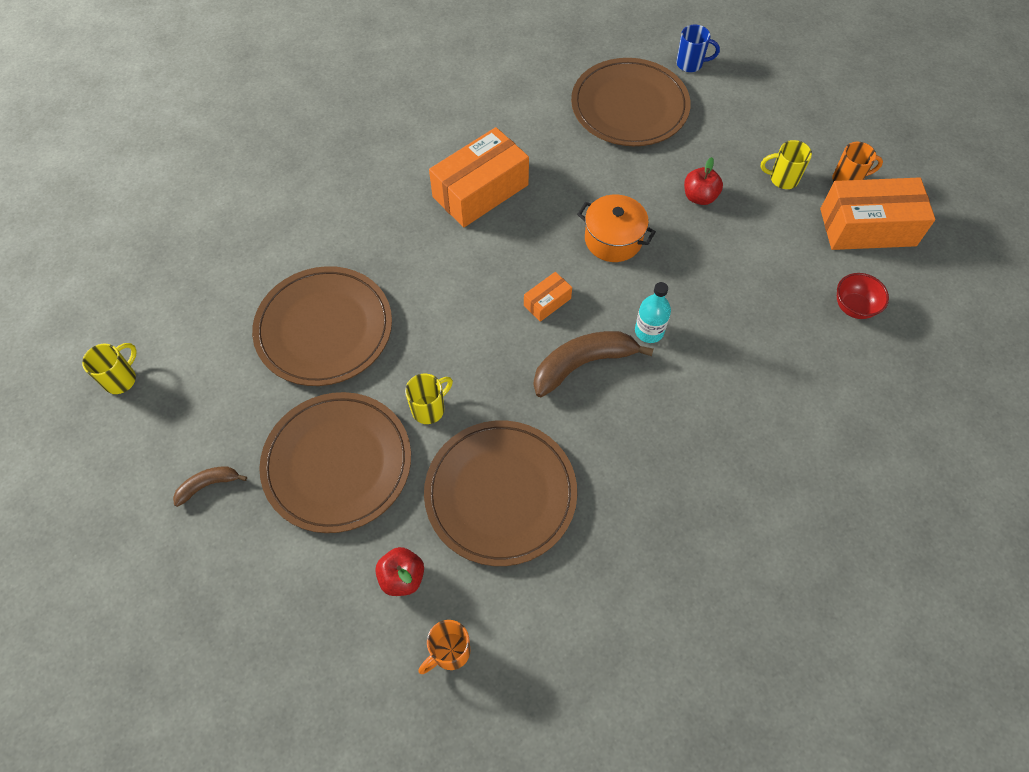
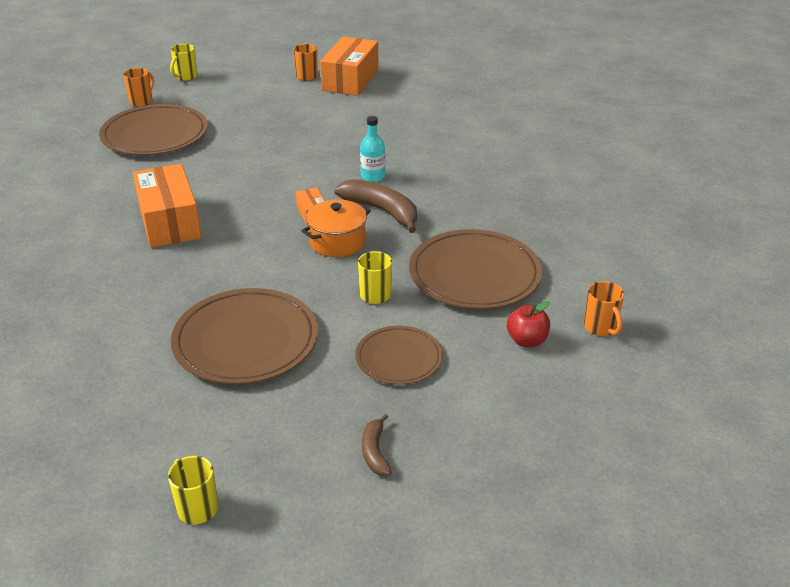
camera: 70 degrees left, 25 degrees down
brown plate [259,392,411,533] -> brown plate [355,326,443,385], size x0.59
brown banana [534,331,654,398] -> brown banana turned 135 degrees clockwise [334,179,417,233]
orange pot [577,195,656,262] -> orange pot moved to [301,200,371,257]
blue mug [676,24,720,72] -> orange mug [123,68,154,107]
red apple [684,157,723,205] -> none
yellow mug [761,140,812,189] -> yellow mug moved to [170,44,197,81]
red bowl [837,273,889,319] -> none

